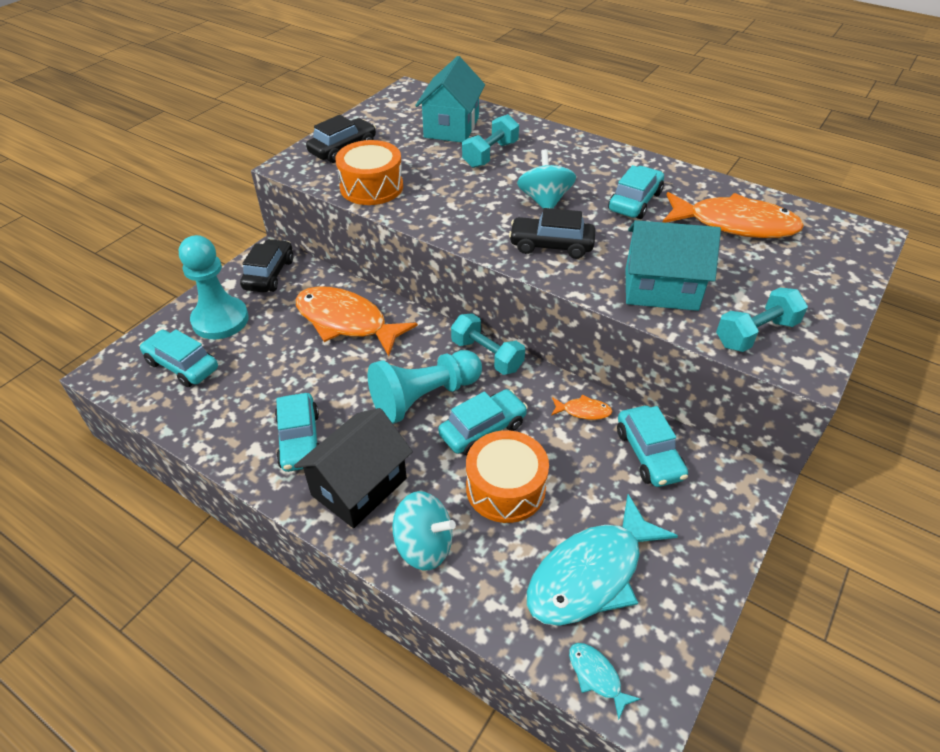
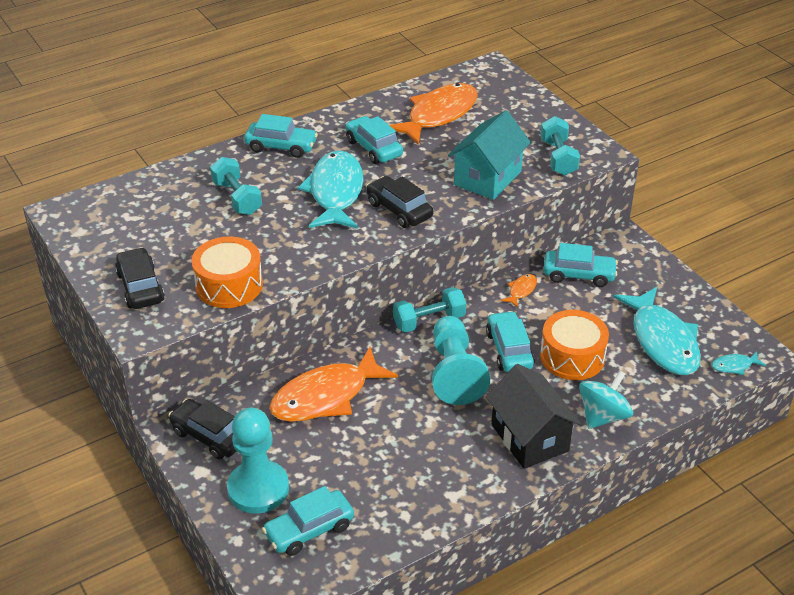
camera: 65 degrees left, 5 degrees down
turquoise car [275,393,319,472] -> turquoise car moved to [244,114,318,158]
turquoise house [415,56,485,143] -> none
black car [509,208,595,259] -> black car turned 105 degrees clockwise [366,176,433,228]
turquoise spinning top [517,149,576,209] -> turquoise fish [298,151,364,229]

